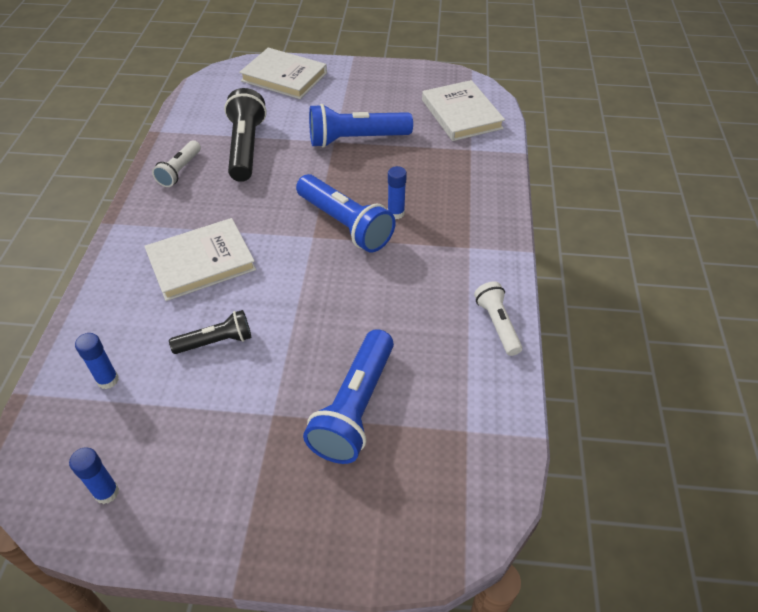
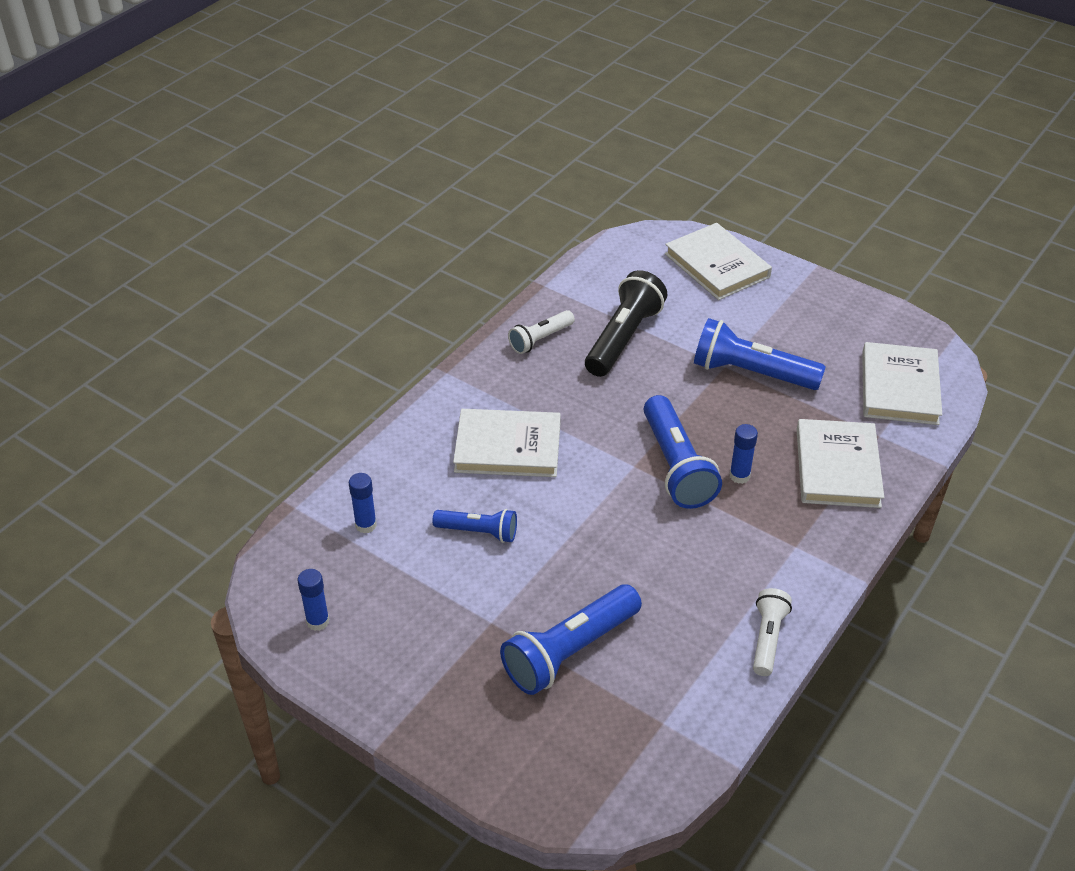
camera: 30 degrees right, 5 degrees down
black flashlight [169,310,252,354] -> blue flashlight [432,509,517,543]
none -> white book [797,419,884,508]

